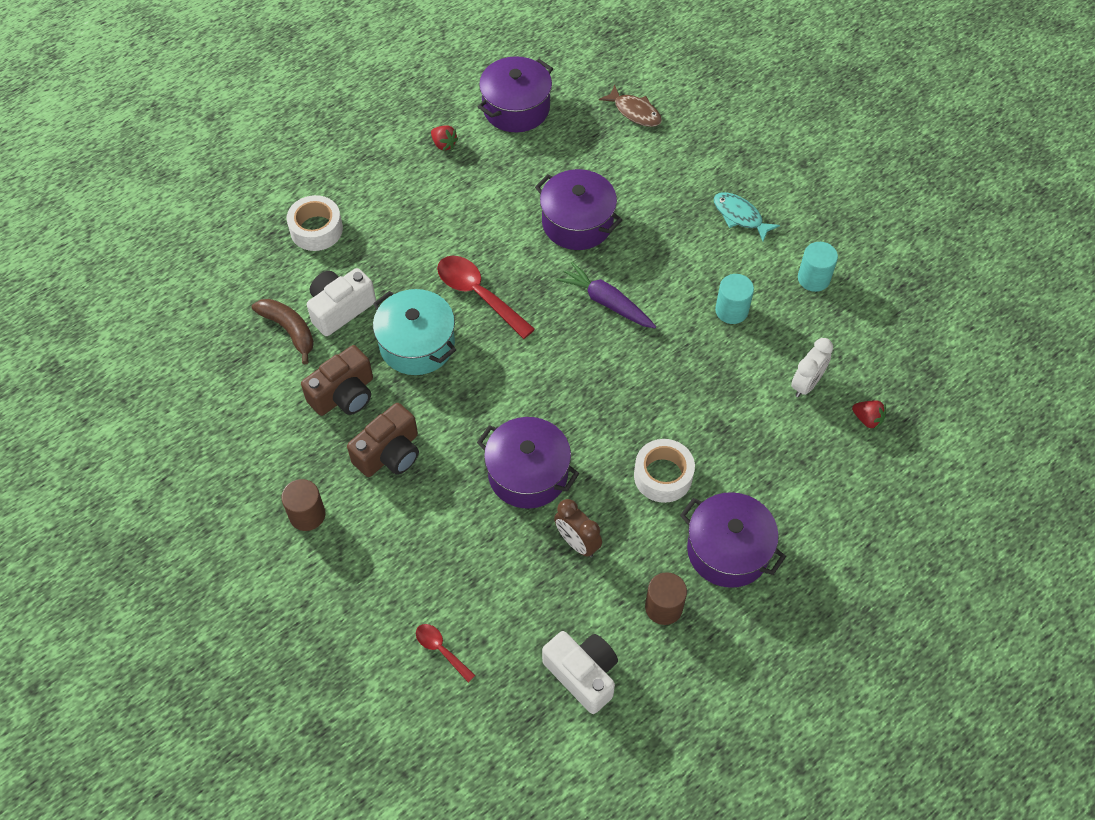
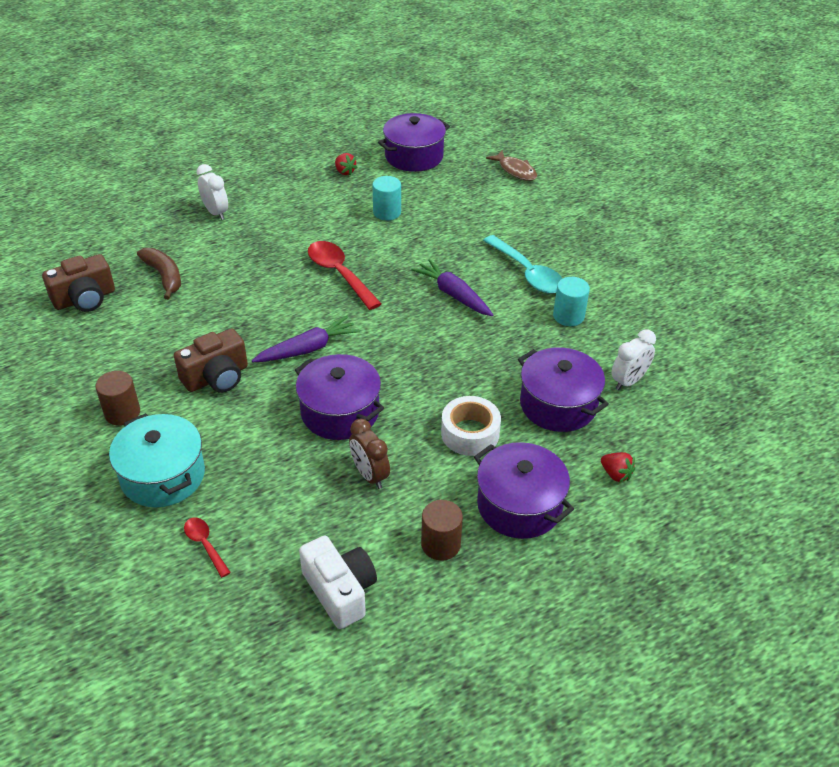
camera: 10 degrees right, 15 degrees down
white tape [287,195,343,251] -> white clock [197,164,228,220]
brown camera [301,345,373,416] -> brown camera moved to [42,254,115,312]
white camera [307,268,376,336] -> none
turquoise pot [373,289,456,375] -> turquoise pot moved to [109,413,205,507]
purple pot [535,169,622,250] -> purple pot moved to [518,347,609,432]
turquoise fish [714,192,780,241] -> none
turquoise cylinder [798,242,838,292] -> turquoise cylinder moved to [372,176,401,221]
red strawberry [852,400,886,430] -> red strawberry moved to [601,452,635,483]
none -> purple carrot [252,316,360,362]
none -> turquoise spoon [483,235,562,294]

